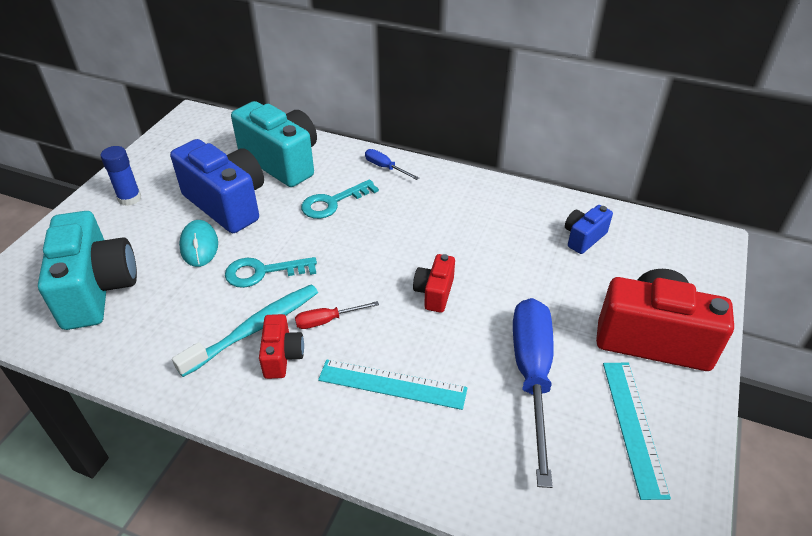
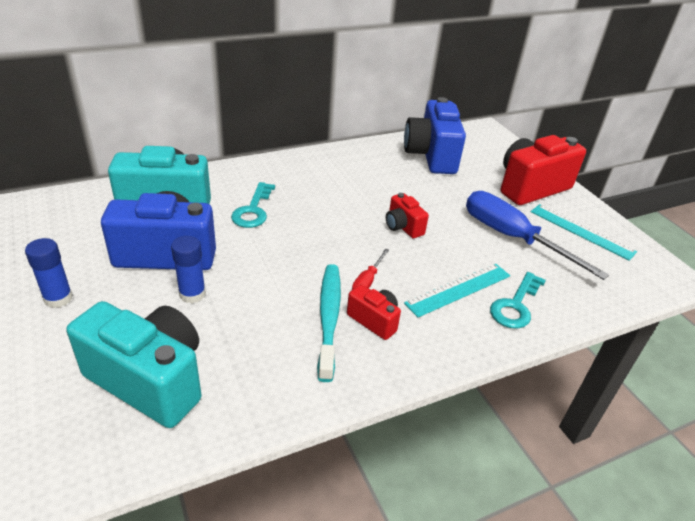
camera: 50 degrees left, 5 degrees down
turquoise mouse [179,220,218,267] -> blue glue stick [171,236,206,303]
turquoise key [225,257,317,288] -> turquoise key moved to [490,272,546,329]
blue screwdriver [365,149,419,180] -> none
blue camera [565,205,613,254] -> blue camera [404,97,466,174], size x2.02

